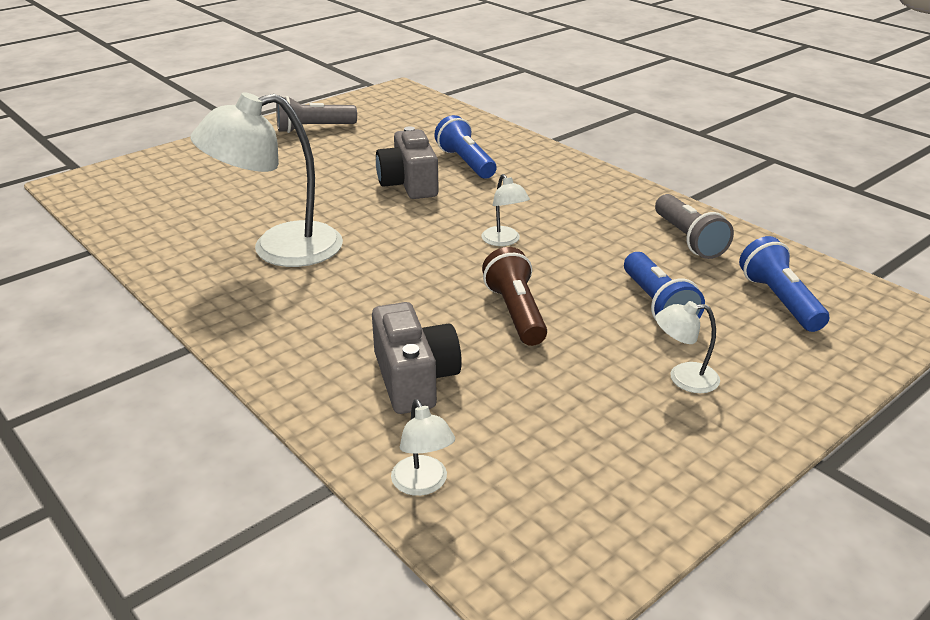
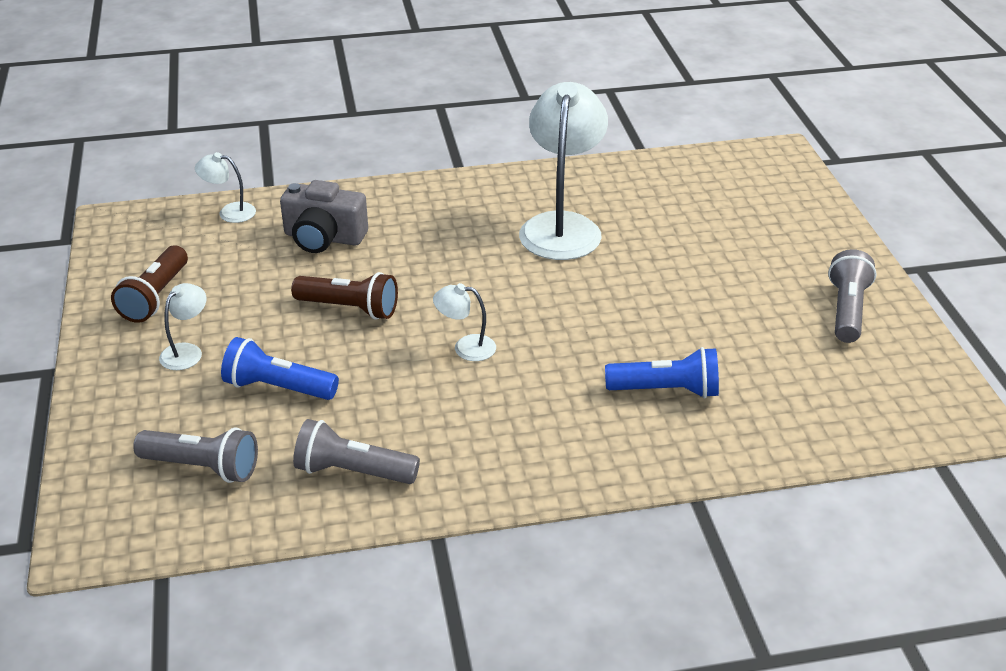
camera: 120 degrees right, 5 degrees up
grey camera [376,126,439,199] -> none
blue flashlight [739,236,829,332] -> grey flashlight [133,427,258,483]
none -> brown flashlight [111,245,188,323]

